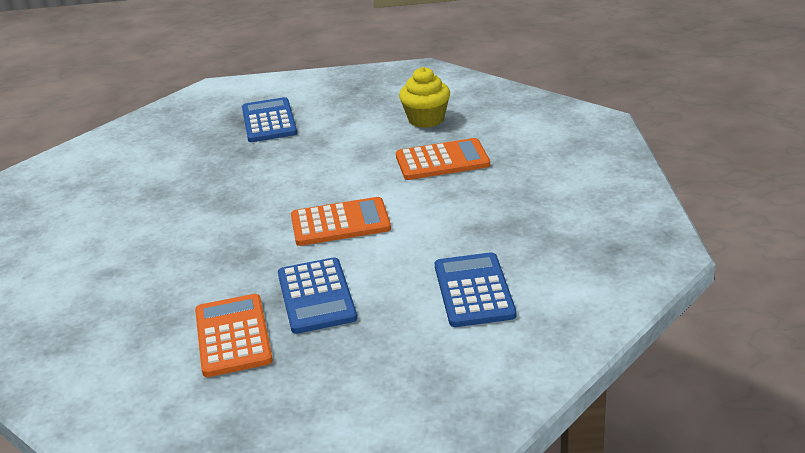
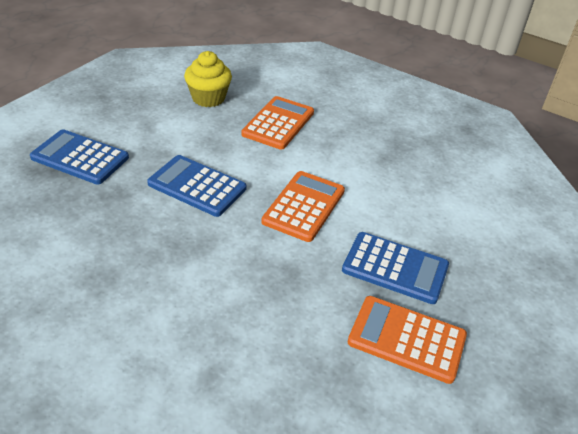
camera: 60 degrees left, 10 degrees up
blue calculator [435,252,516,327] -> blue calculator moved to [147,155,246,217]

